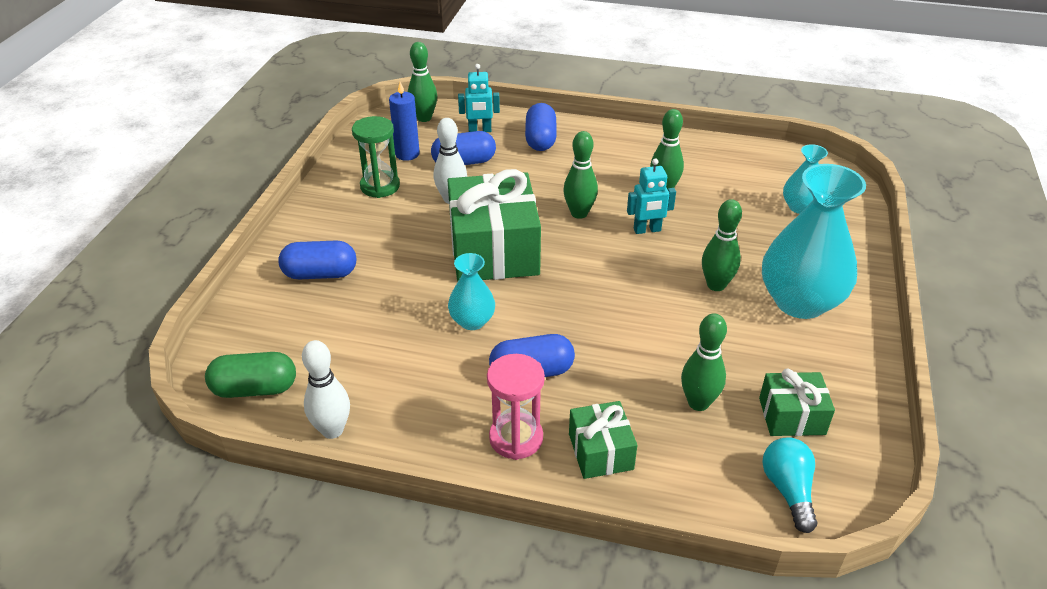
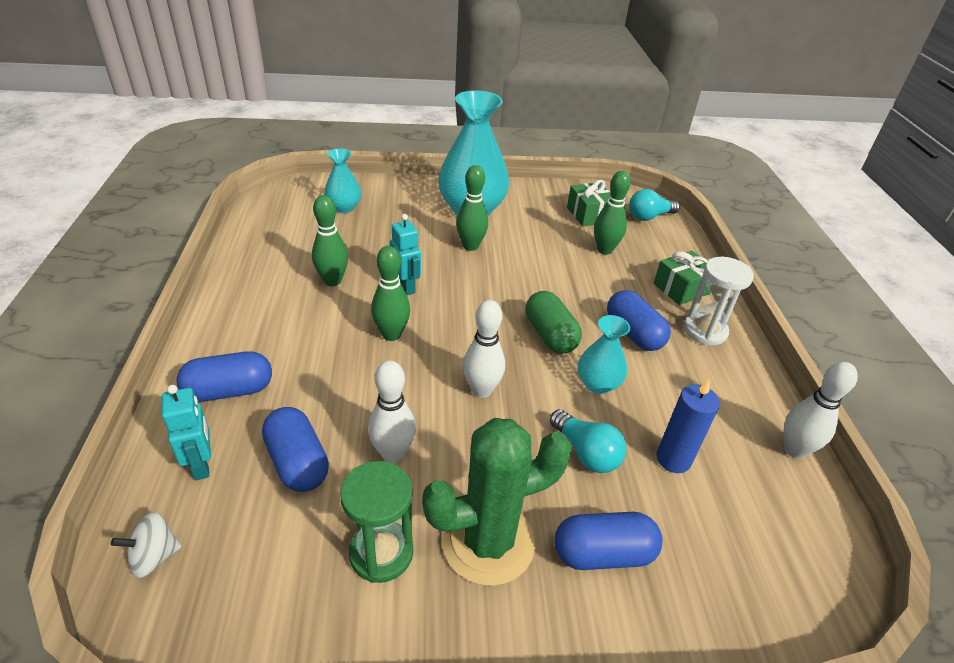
camera: 110 degrees left, 0 degrees up
green capsule [205,352,296,398] -> green capsule moved to [525,291,582,354]
blue capsule [278,240,356,279] -> blue capsule turned 75 degrees counterclockwise [554,512,663,570]
blue candle [389,82,420,161] -> blue candle moved to [657,379,720,473]
green bowling pin [408,42,437,122] -> white spinning top [111,512,182,578]
green gift [448,169,541,281] -> white bowling pin [463,300,505,398]
pink hourglass [487,354,545,460] -> white hourglass [683,257,754,346]
none -> green cactus [422,418,572,586]
none -> turquoise light bulb [550,409,626,473]

